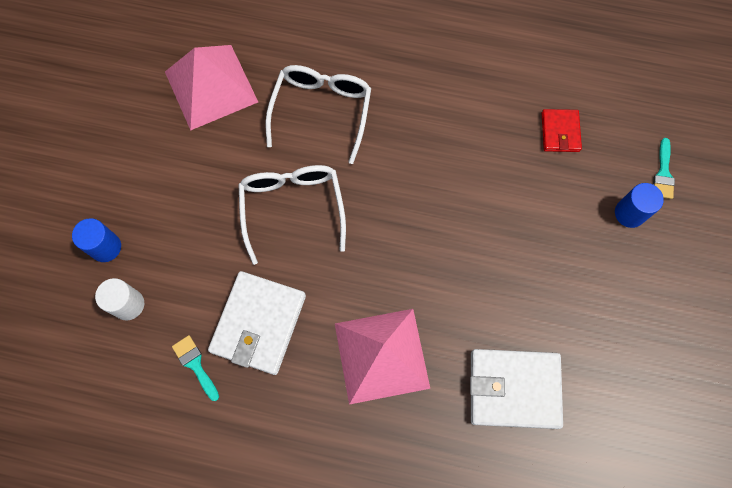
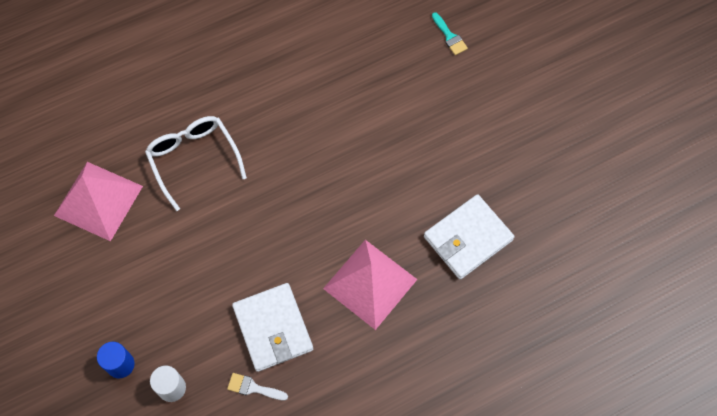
camera: 40 degrees left, 5 degrees down
turquoise brush [172,335,219,401] -> white brush [227,373,288,400]
white glasses [238,165,346,265] -> none
red wallet [542,109,582,152] -> none
blue cylinder [615,183,664,228] -> none

